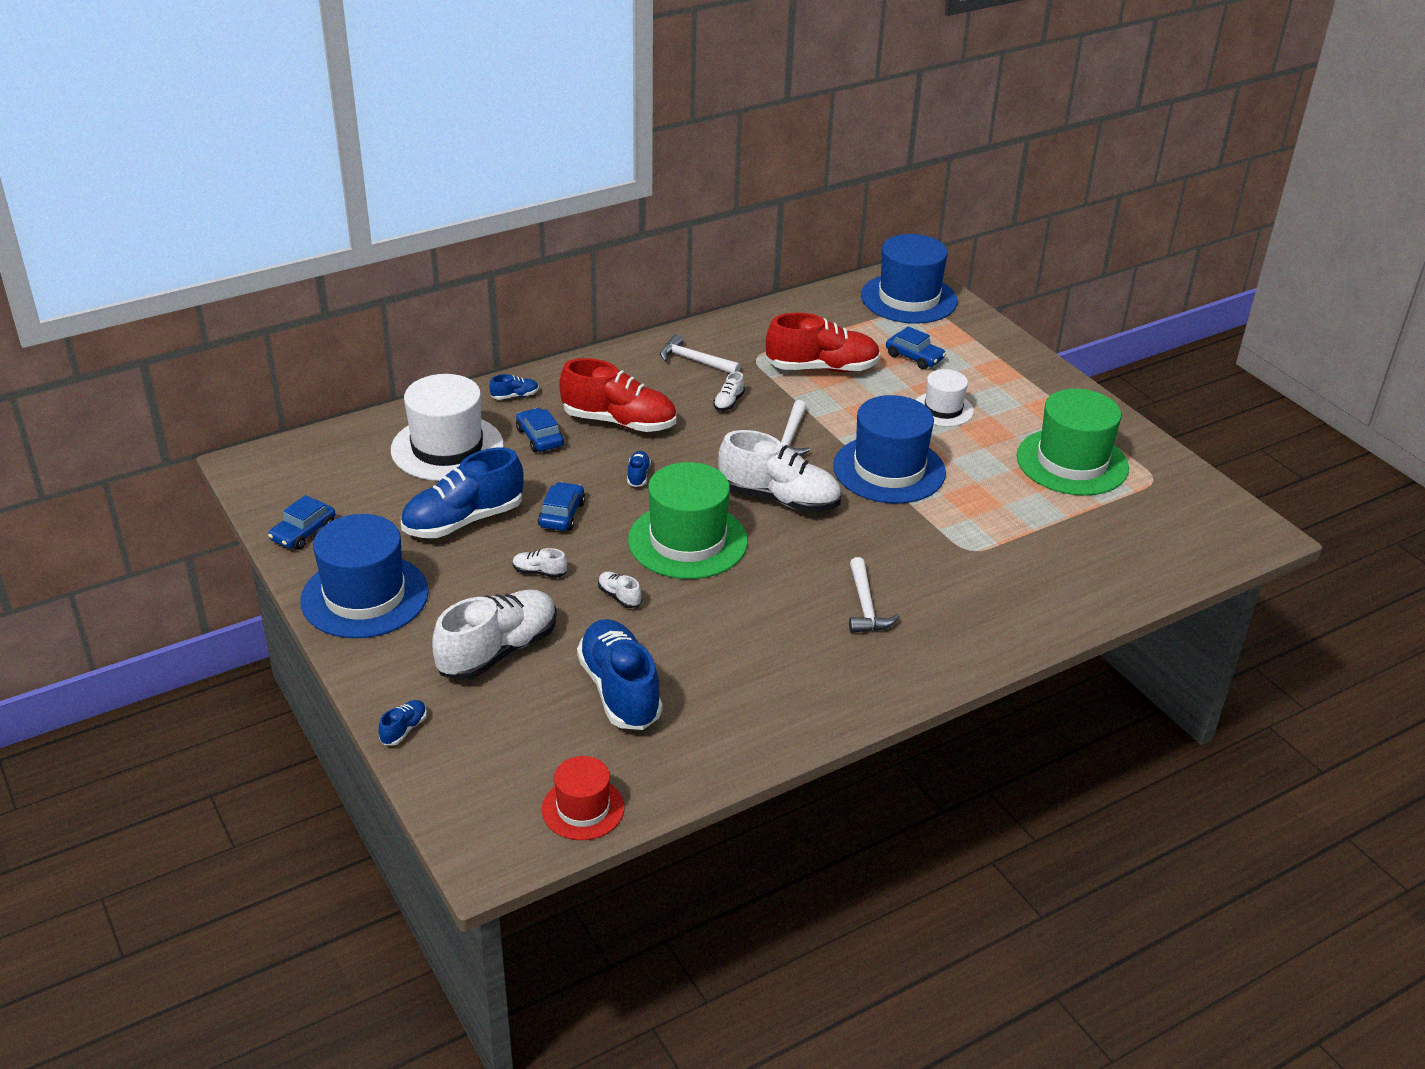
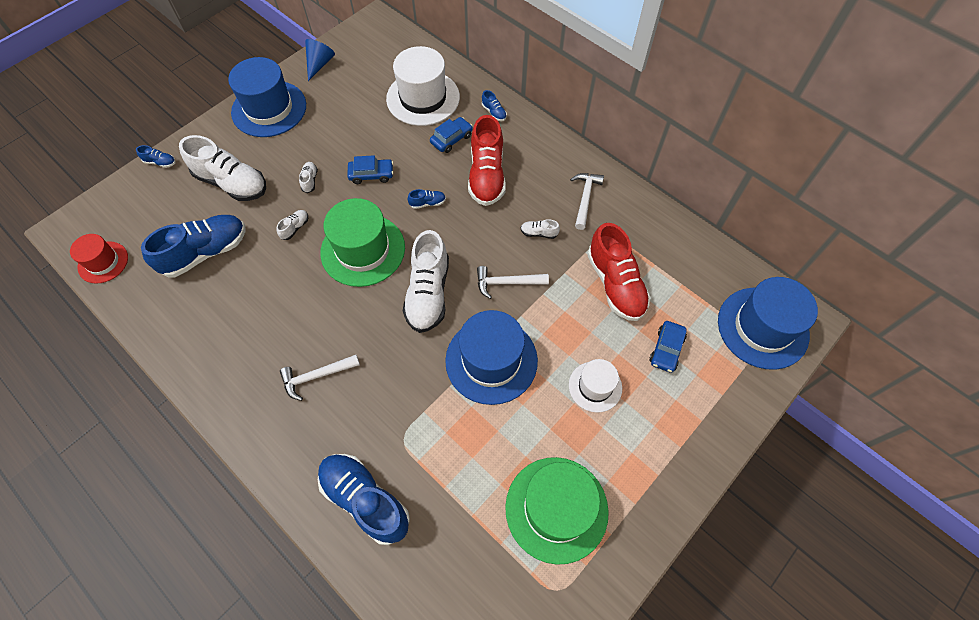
camera: 75 degrees right, 25 degrees up
blue car [268,495,336,550] -> blue cone [305,39,335,81]
blue shoe [401,447,524,538] -> blue shoe moved to [318,454,410,545]

